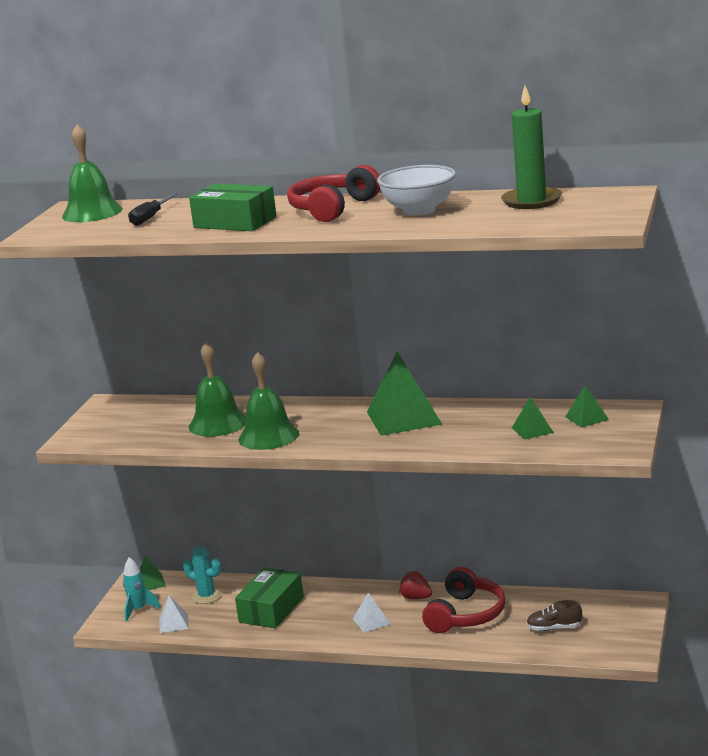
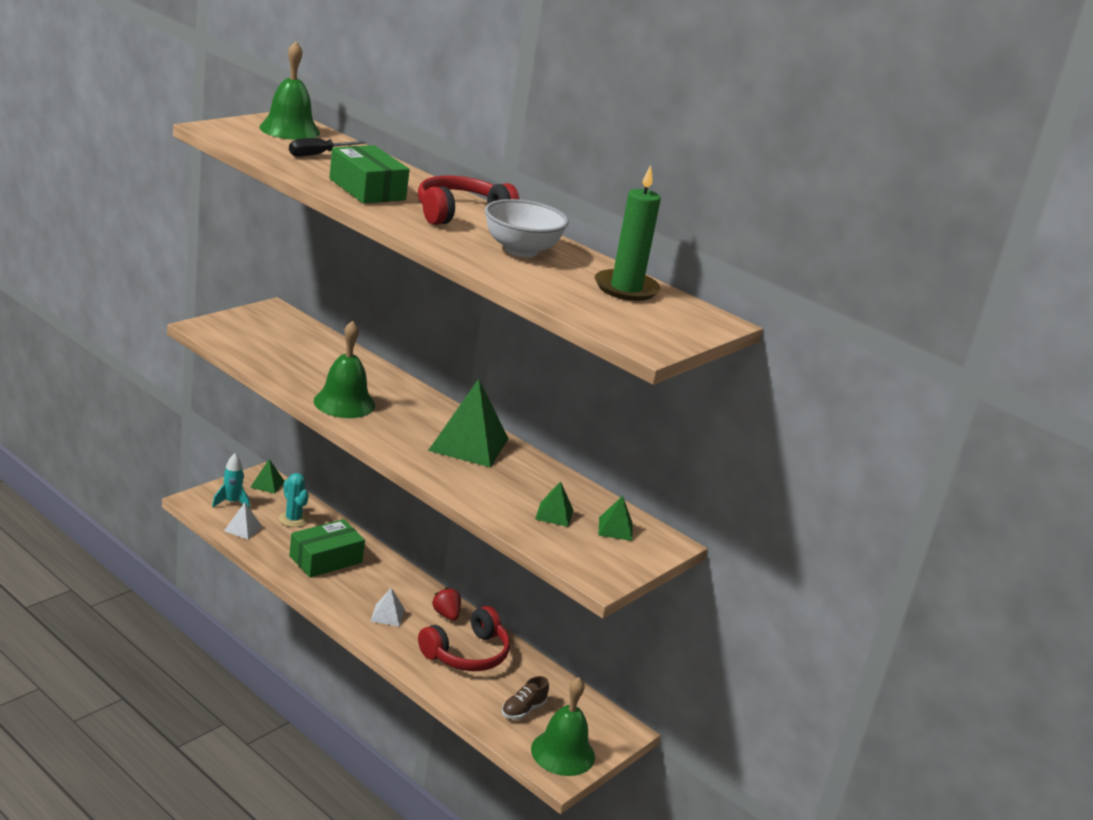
camera: 20 degrees right, 5 degrees up
green bell [189,342,246,437] -> green bell moved to [531,677,595,776]
brown shoe [526,600,582,631] -> brown shoe turned 75 degrees counterclockwise [502,676,549,720]

